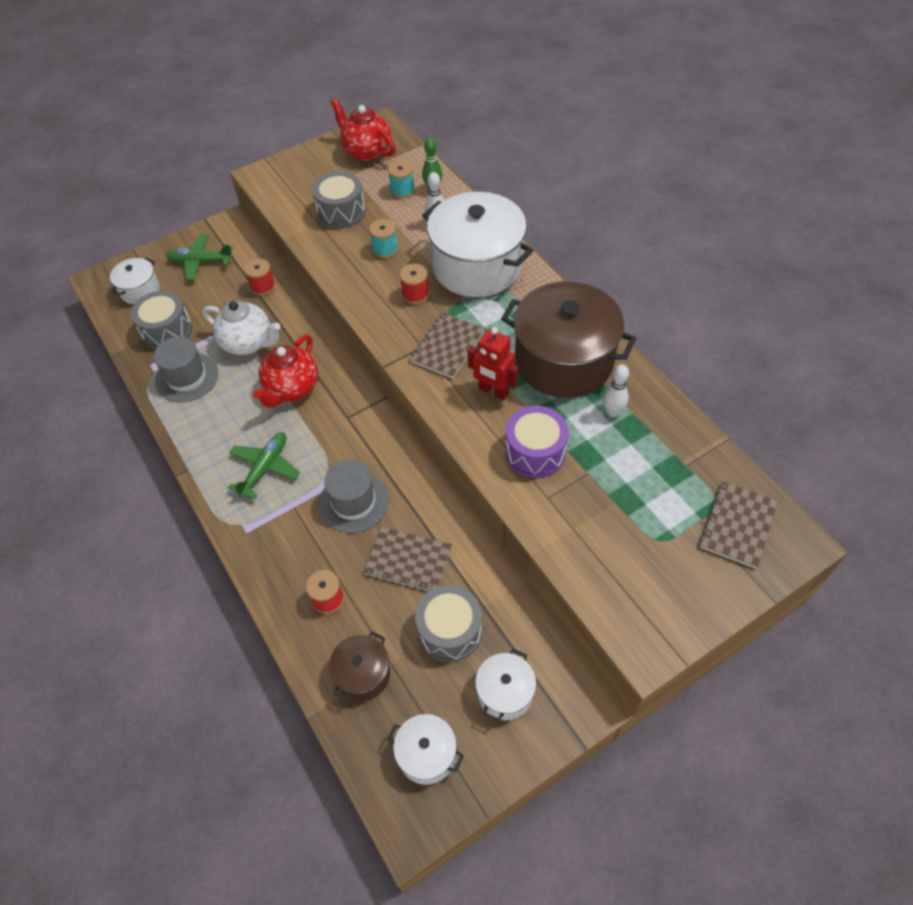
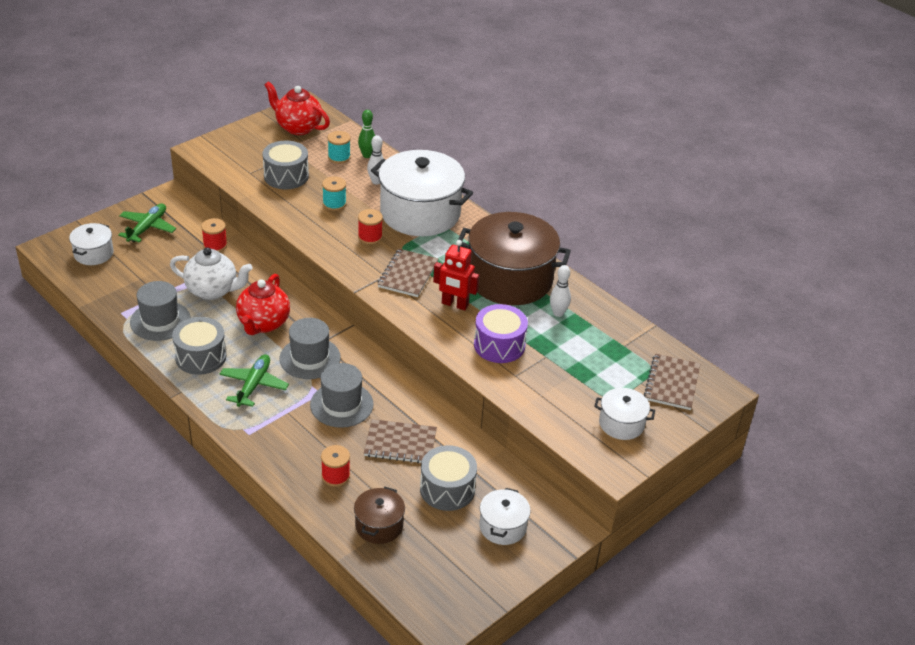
camera: 15 degrees left, 15 degrees down
grey drum [131,291,192,349] -> grey drum moved to [172,317,226,375]
green plane [165,234,234,280] -> green plane turned 120 degrees clockwise [118,203,176,243]
white pot [387,714,464,785] -> white pot moved to [594,388,655,440]
none -> grey hat [280,318,341,379]

